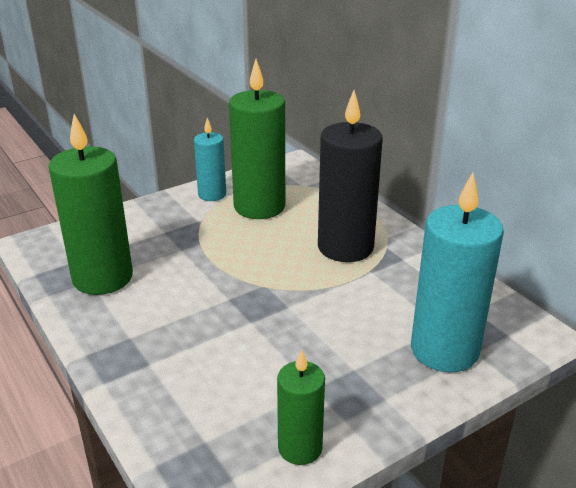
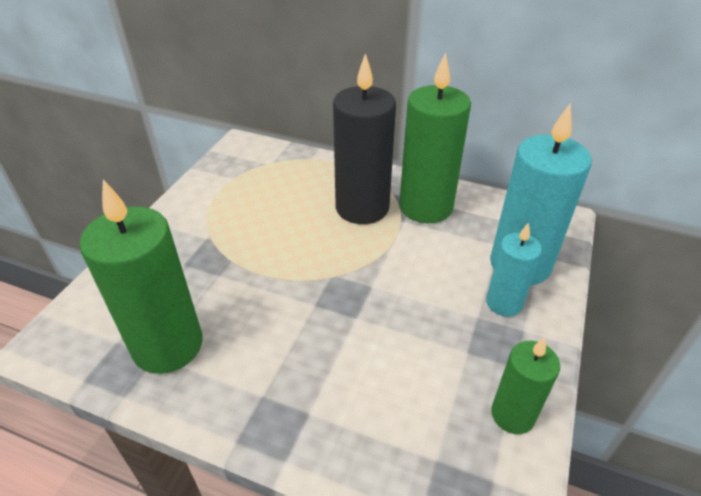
camera: 35 degrees left, 10 degrees up
turquoise candle [194,118,226,201] -> turquoise candle moved to [486,222,542,317]
green candle [229,59,285,219] -> green candle moved to [399,52,471,223]

